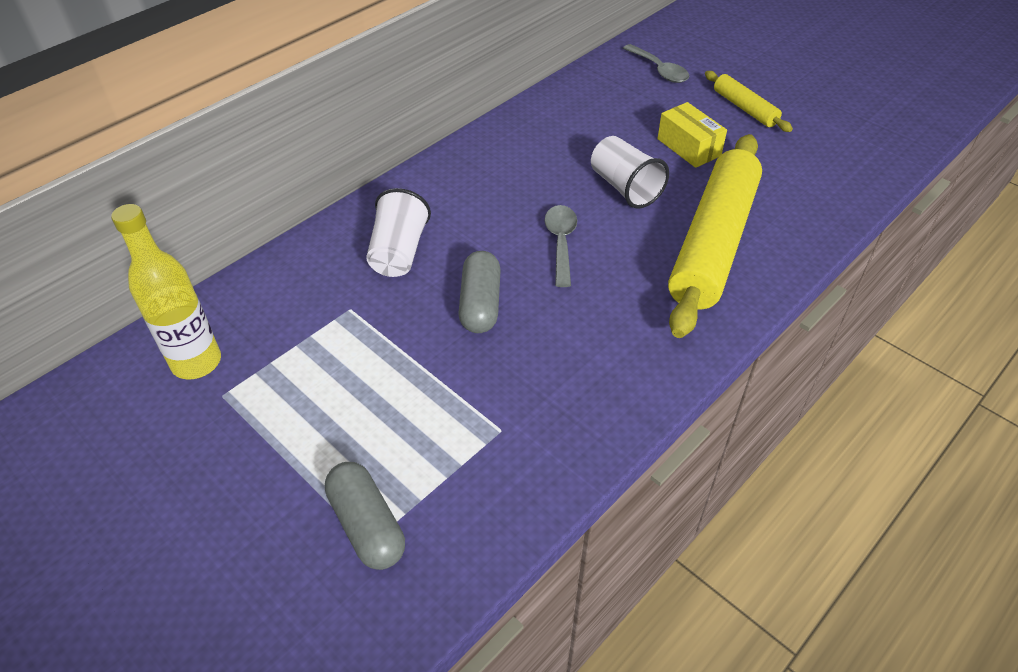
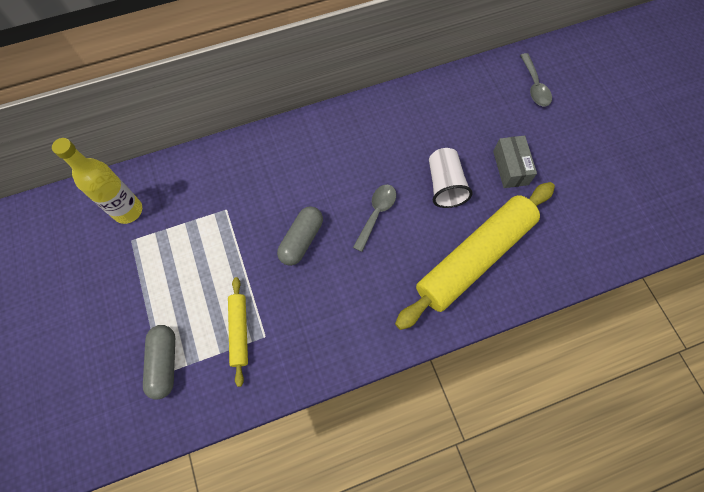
camera: 25 degrees right, 20 degrees up
white cup [366,188,431,277] -> none
yellow box [658,102,727,168] -> grey box [493,135,537,188]
yellow rolling pin [705,71,793,132] -> yellow rolling pin moved to [228,277,248,387]

